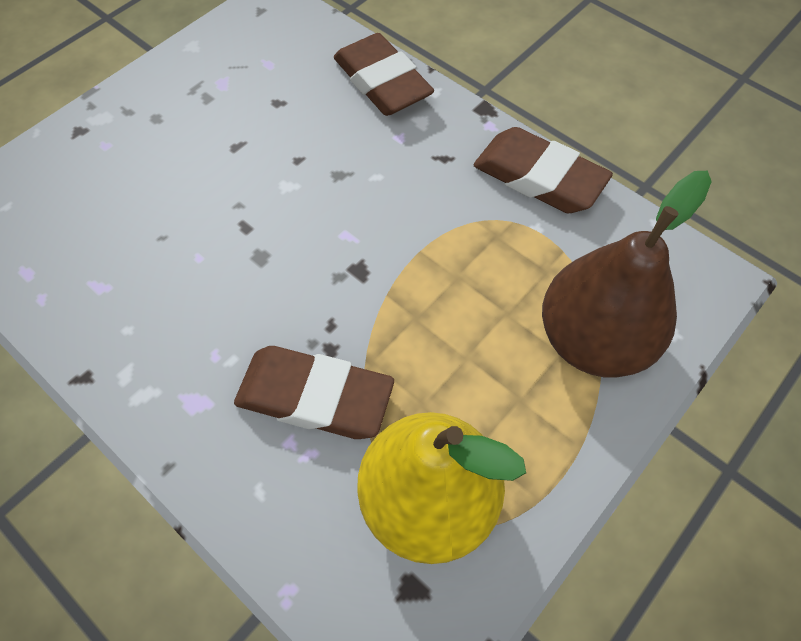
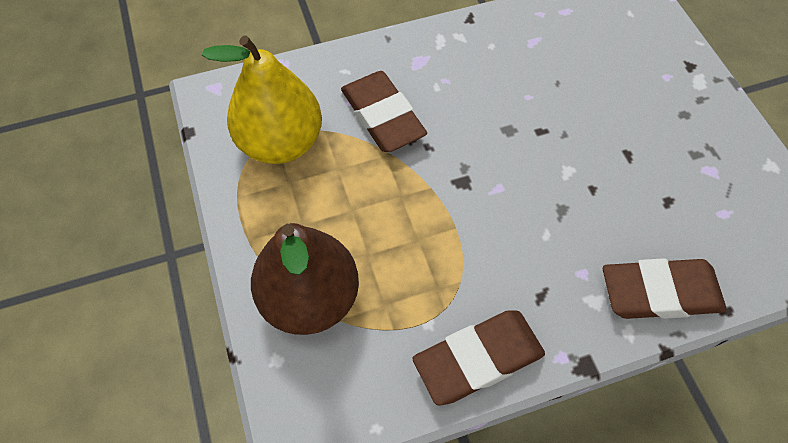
camera: 120 degrees right, 0 degrees up
brown eraser [234,346,394,439] -> brown eraser turned 75 degrees counterclockwise [341,71,427,152]

